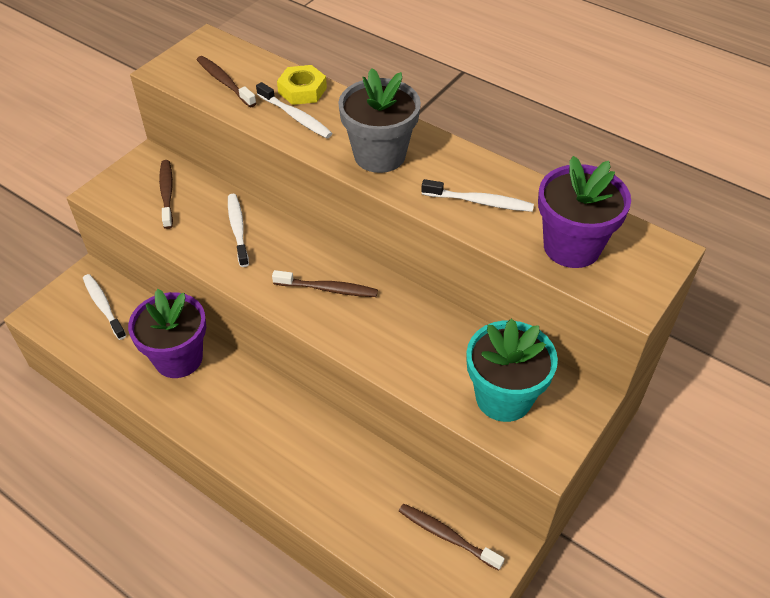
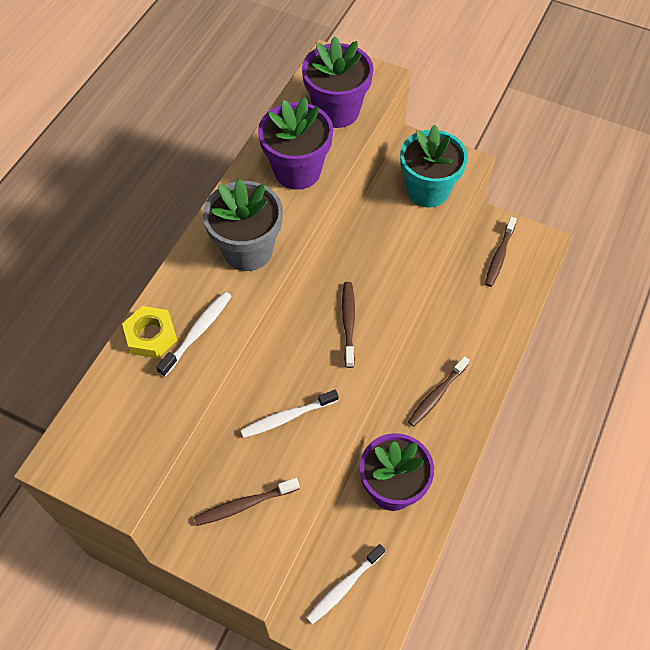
camera: 100 degrees left, 10 degrees up
brown toothbrush [197,56,256,107] -> brown toothbrush moved to [408,356,469,427]
white toothbrush [421,179,534,212] -> purple flower pot [258,97,333,190]

